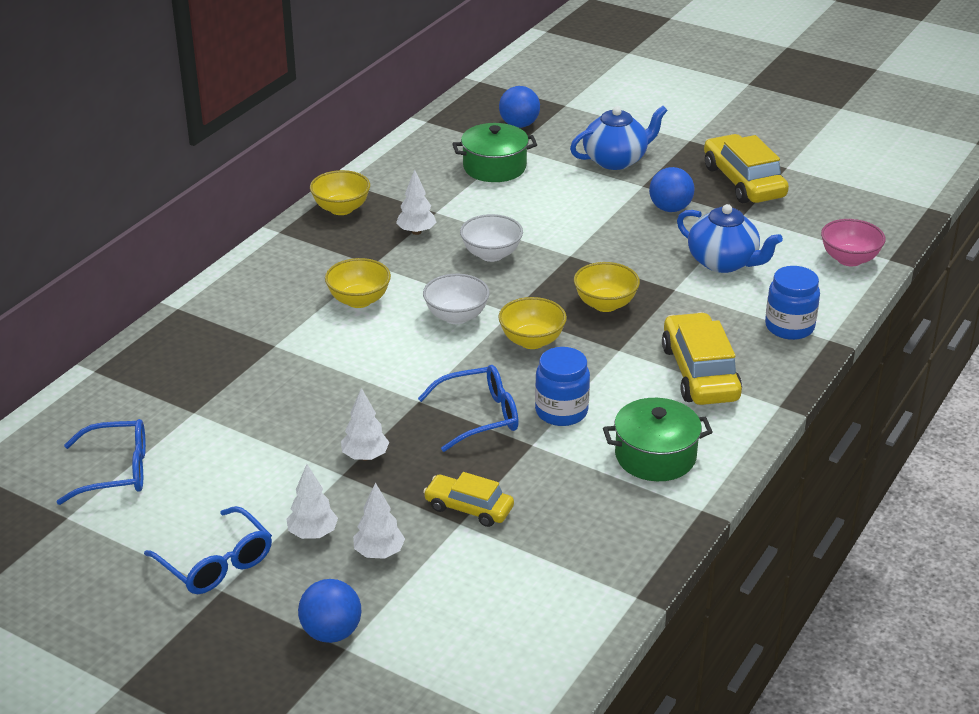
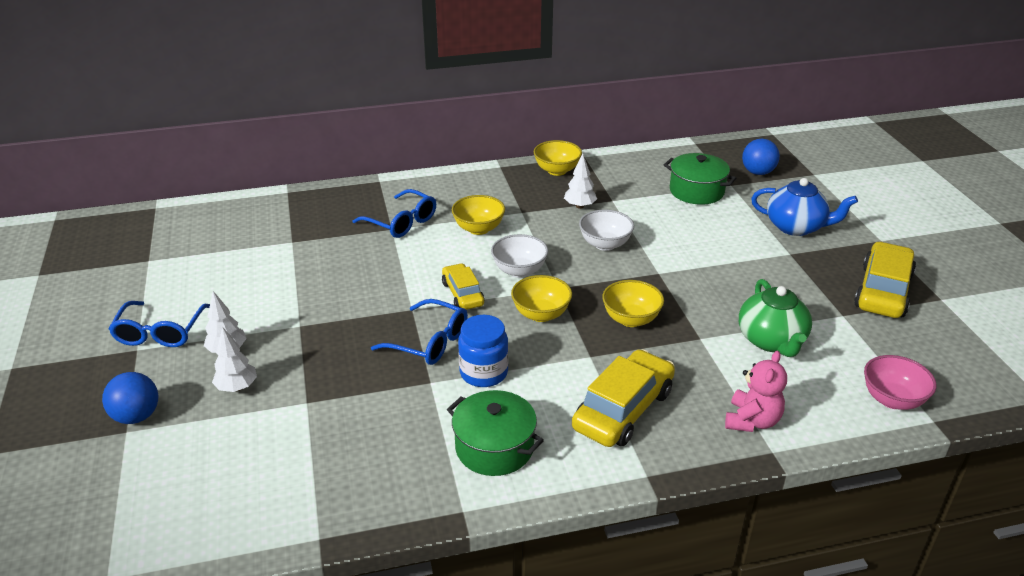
camera: 45 degrees right, 0 degrees up
blue glasses [57,419,146,505] -> blue glasses moved to [352,189,436,238]
white tree [341,388,389,461] -> none
yellow car [423,472,514,527] -> yellow car moved to [442,263,485,310]
blue ball [649,167,695,212] -> none
blue teapot [677,204,783,273] -> green teapot [739,279,812,357]
blue jar [765,266,820,340] -> pink teddy bear [725,351,787,432]

